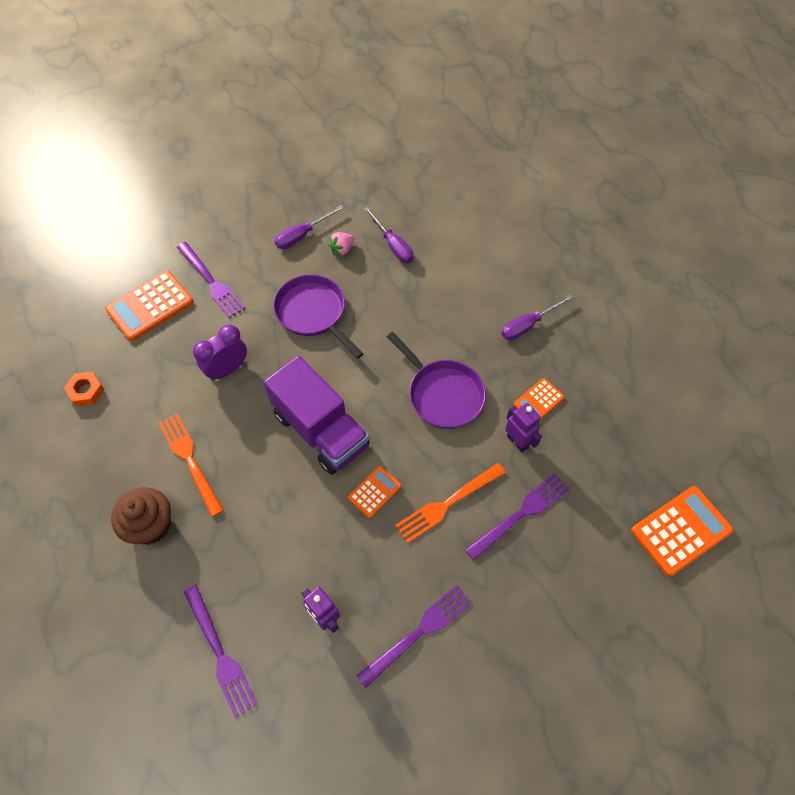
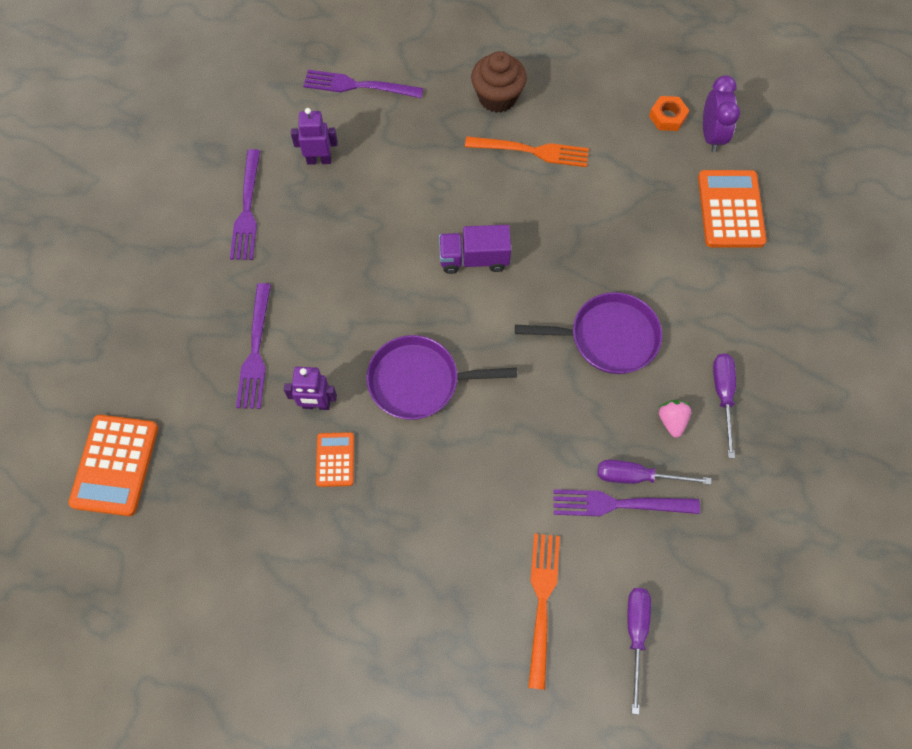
camera: 130 degrees right, 5 degrees up
purple fork [177,242,245,318] -> purple fork moved to [554,489,700,516]
purple clock [193,324,247,381] -> purple clock moved to [703,75,740,152]
purple truck [264,356,370,475] -> purple truck [439,225,511,274], size x0.60
orange calculator [348,466,402,518] -> none
orange fork [395,463,506,543] -> orange fork moved to [528,534,560,690]
purple screwdriver [501,294,573,340] -> purple screwdriver moved to [627,588,651,715]

